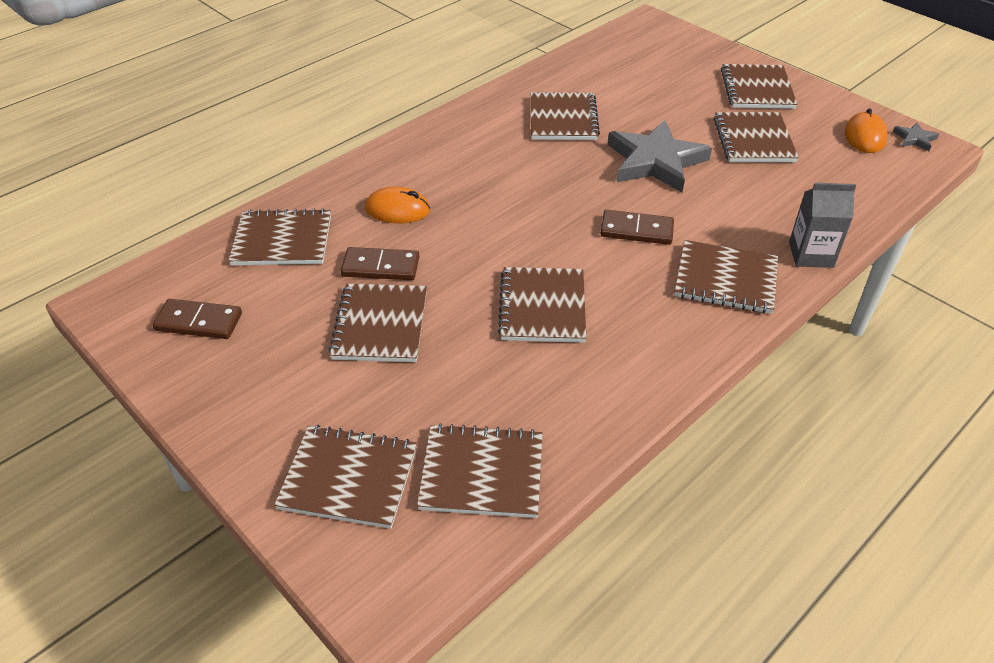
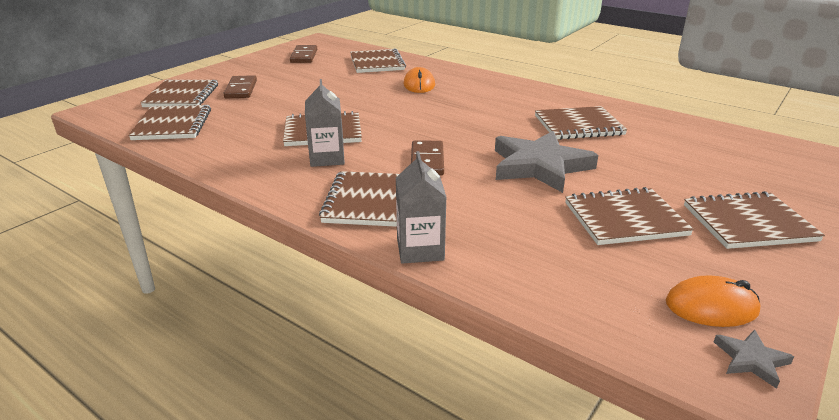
camera: 80 degrees right, 15 degrees down
brown notebook [328,284,427,362] -> none
brown domino [341,247,419,280] -> brown domino moved to [224,75,257,99]
none -> grey carton [305,79,345,167]

